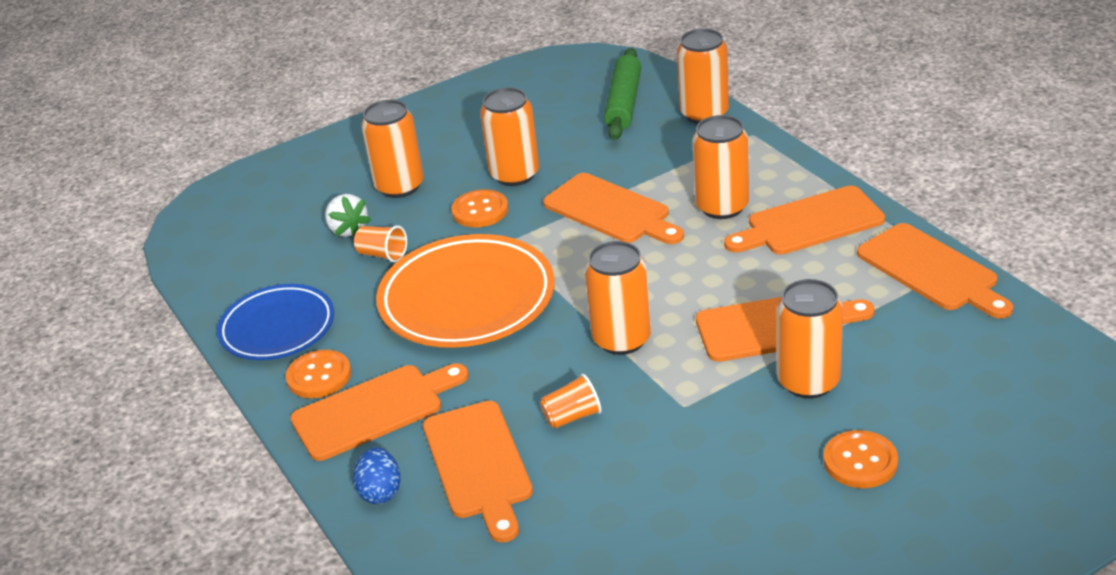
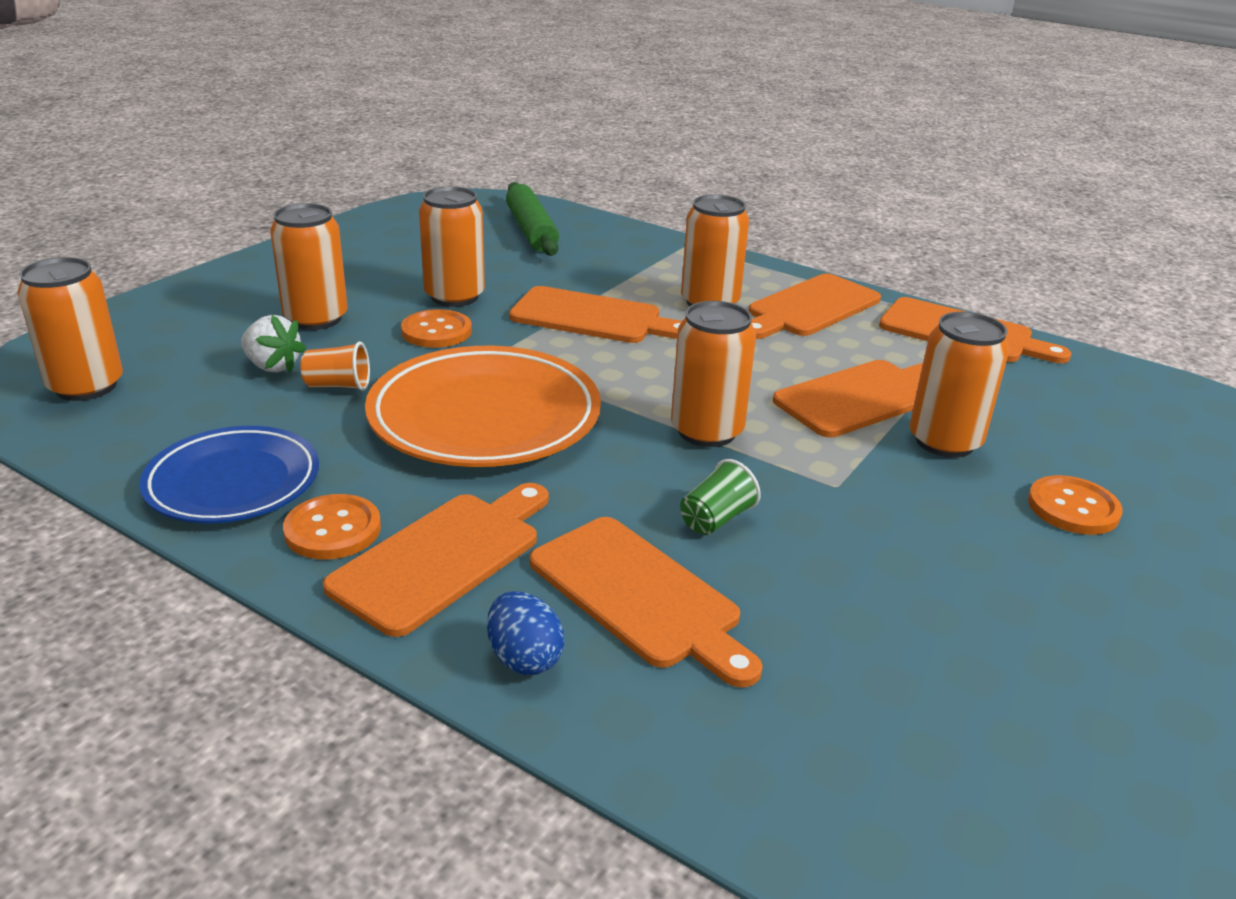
camera: 30 degrees left, 5 degrees down
orange cup [540,374,602,428] -> green cup [680,459,761,535]
orange can [677,28,729,124] -> orange can moved to [17,257,123,401]

